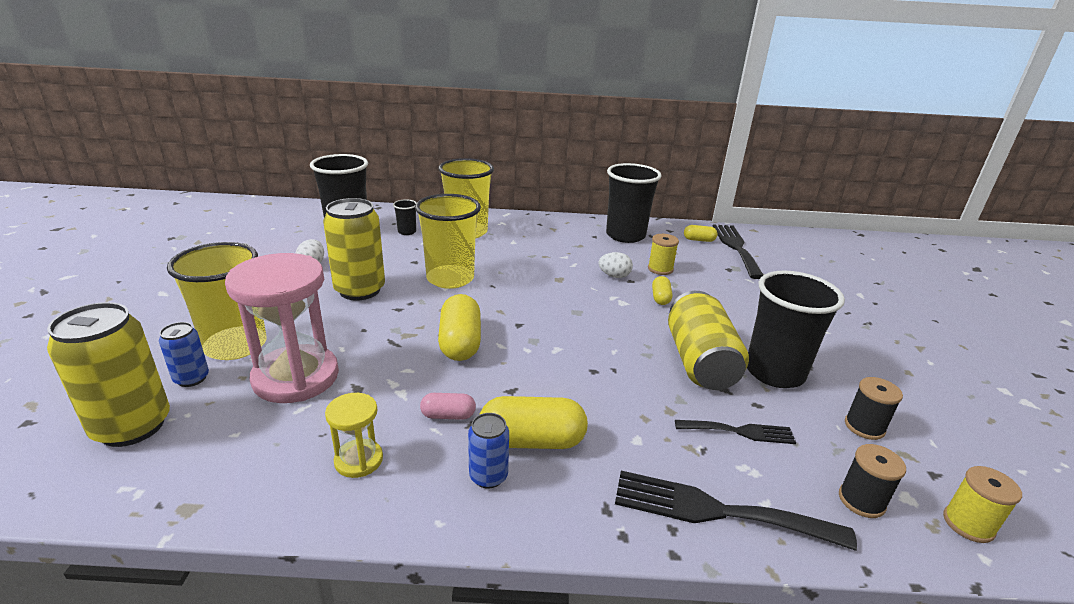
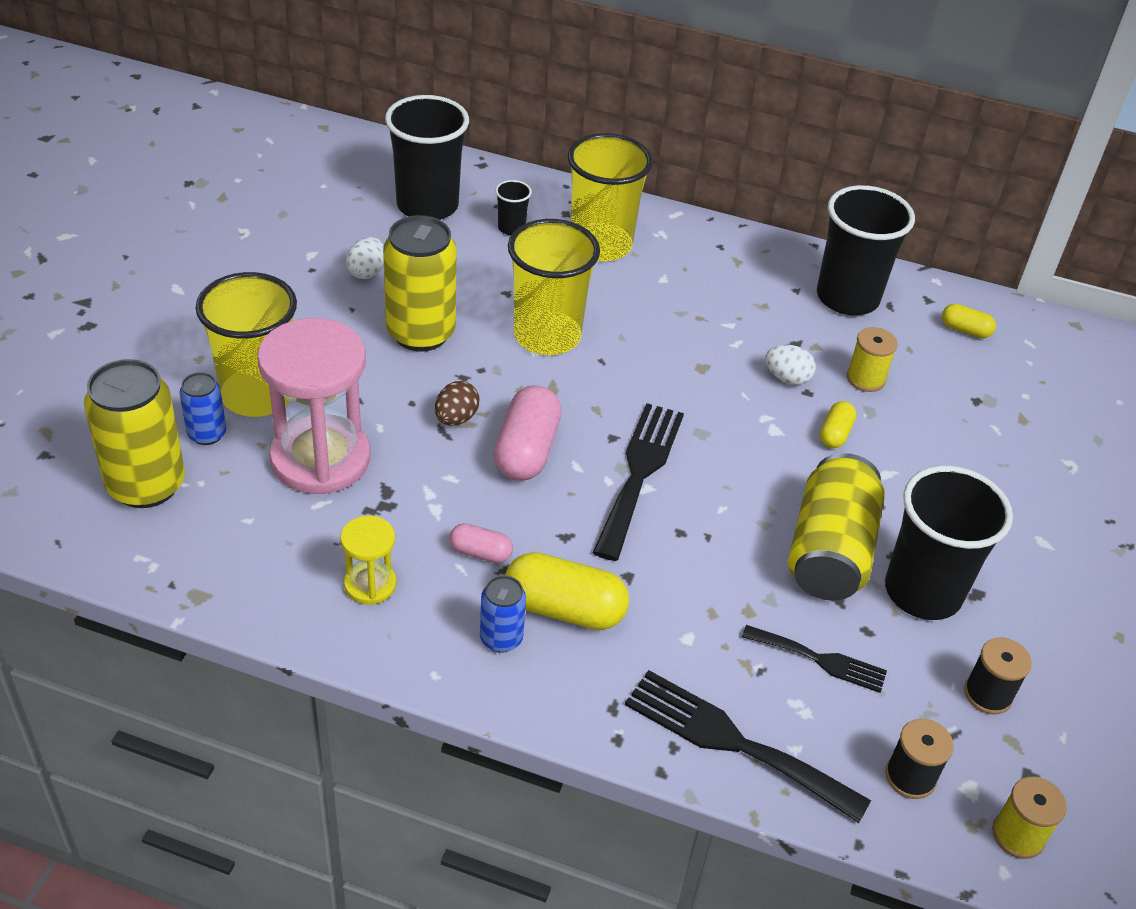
camera: 15 degrees right, 15 degrees up
yellow capsule [438,294,481,361] -> pink capsule [494,385,561,481]
black fork [712,225,763,279] -> black fork moved to [593,403,684,561]
none -> brown egg [435,381,480,425]

